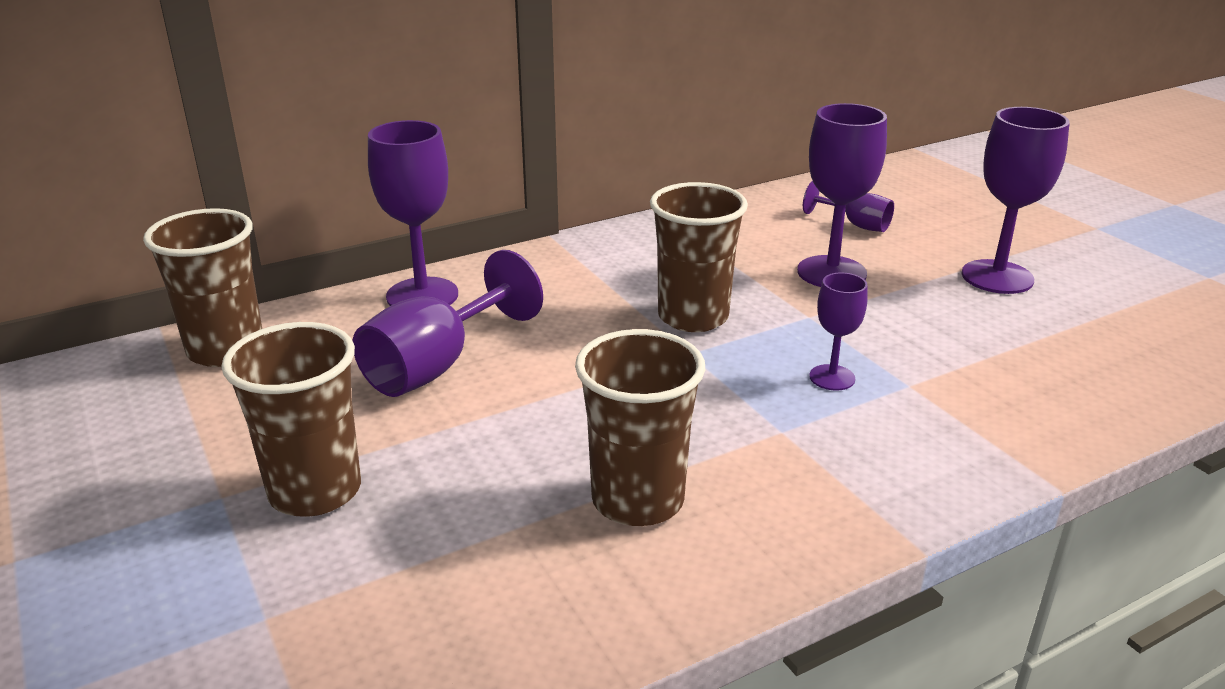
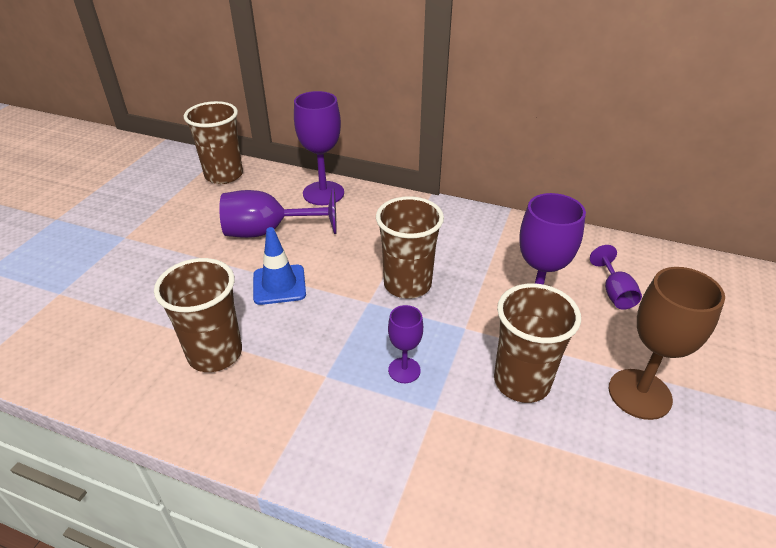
camera: 50 degrees right, 10 degrees up
brown cup [221,322,361,517] -> brown cup moved to [494,283,581,403]
purple goblet [962,107,1070,294] -> brown goblet [609,267,725,420]
none -> blue traffic cone [253,227,306,305]

